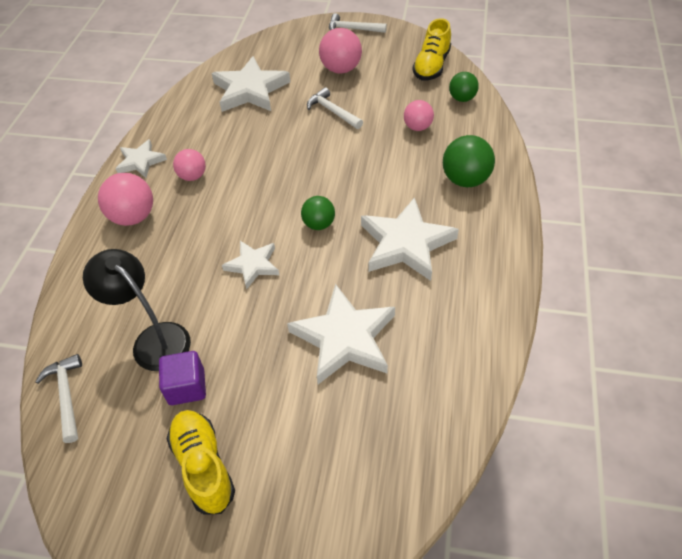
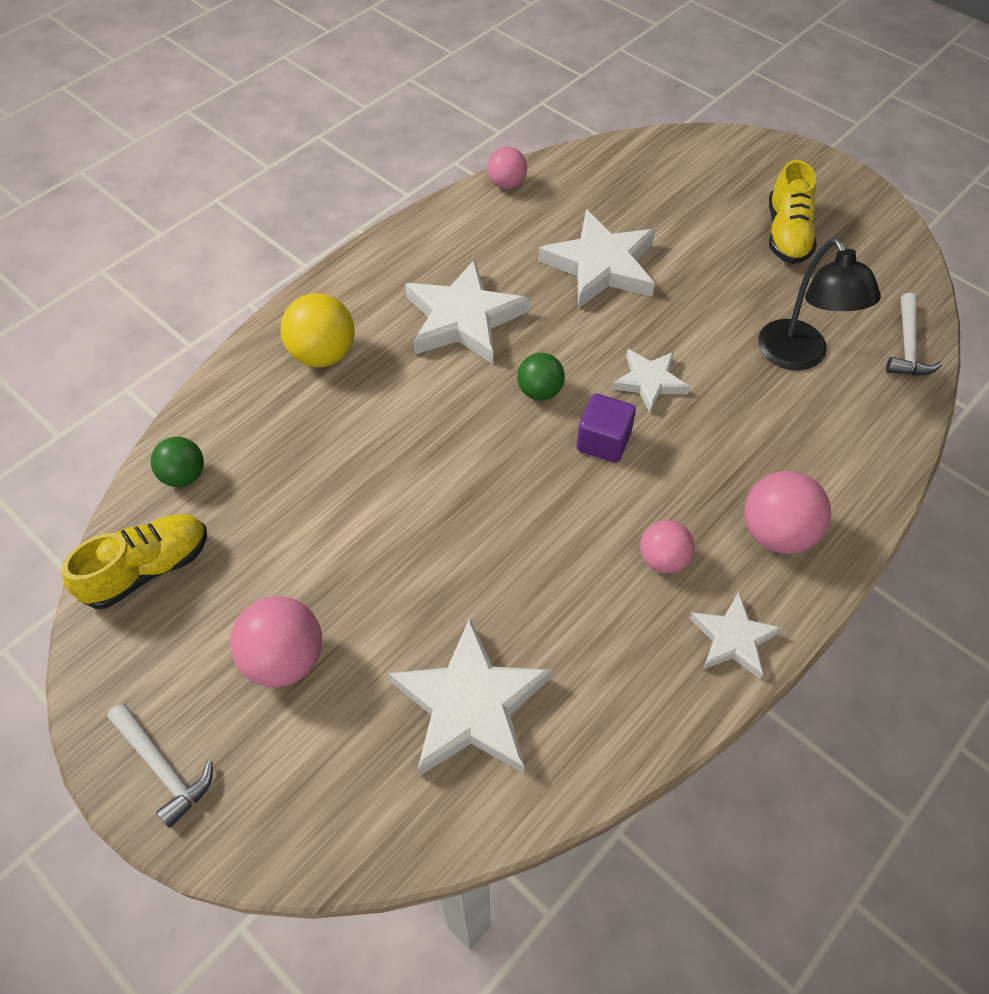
camera: 150 degrees left, 5 degrees up
purple cube [159,351,206,405] -> purple cube moved to [577,393,636,463]
white hammer [307,87,363,129] -> none
pink ball [404,100,434,131] -> pink ball moved to [487,147,527,189]
green ball [443,135,495,187] -> yellow ball [281,293,355,367]

